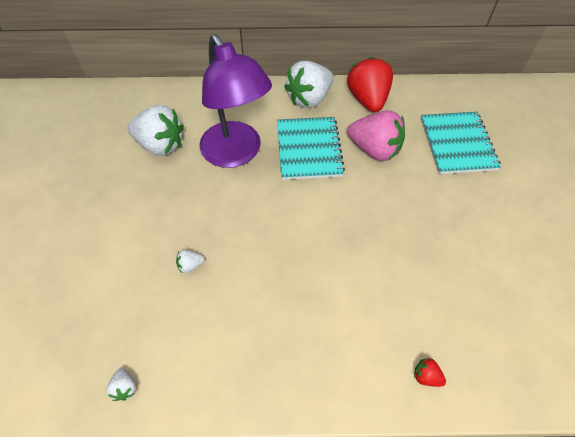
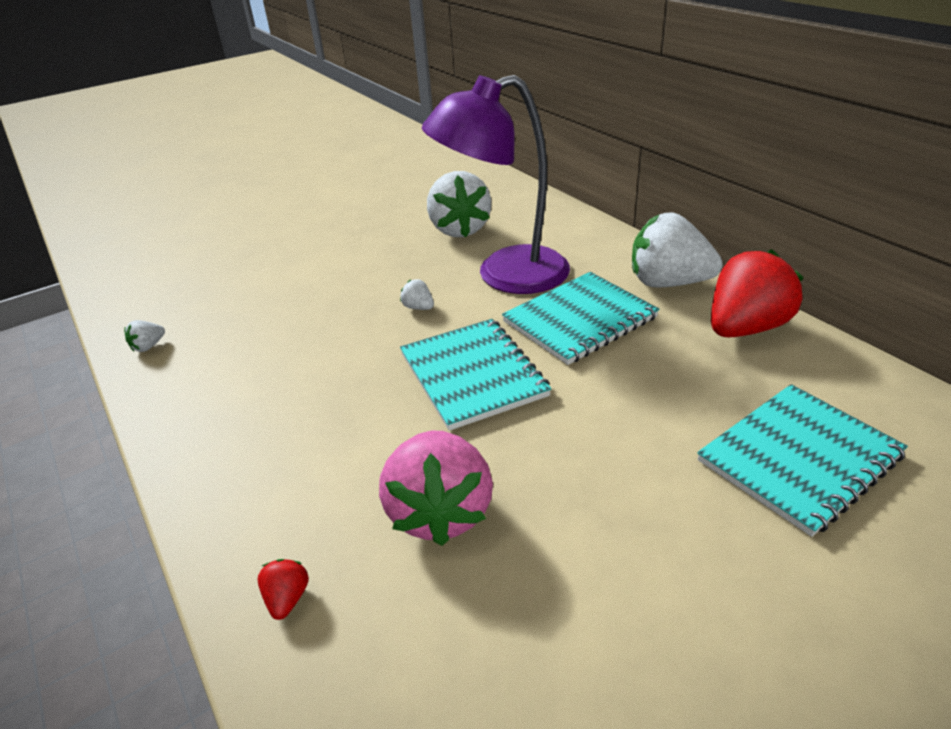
camera: 60 degrees right, 20 degrees down
white strawberry [176,249,204,273] -> white strawberry moved to [400,279,434,310]
purple lamp [200,34,272,168] -> purple lamp turned 45 degrees clockwise [422,75,570,294]
pink strawberry [347,110,405,161] -> pink strawberry moved to [379,430,493,546]
none -> turquoise notebook [400,319,551,431]

